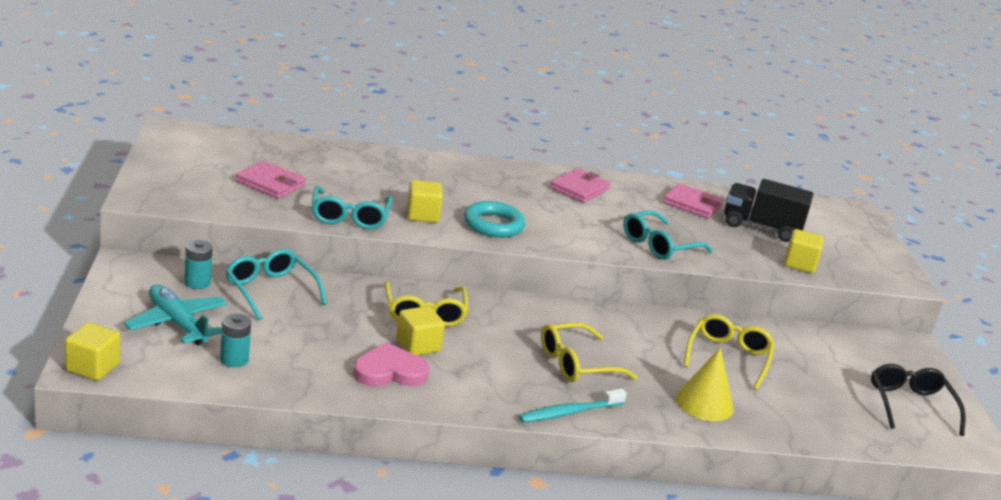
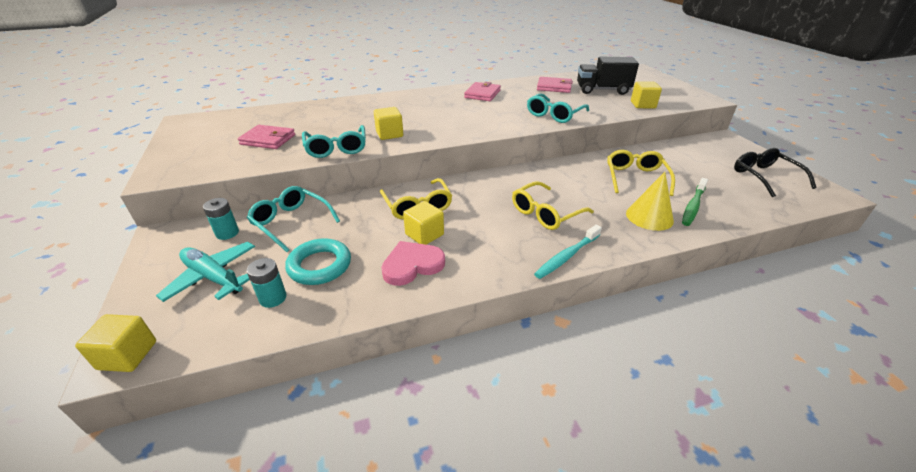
camera: 10 degrees left, 10 degrees up
turquoise ring [464,201,525,238] -> turquoise ring moved to [285,238,351,285]
none -> green toothbrush [682,178,708,226]

